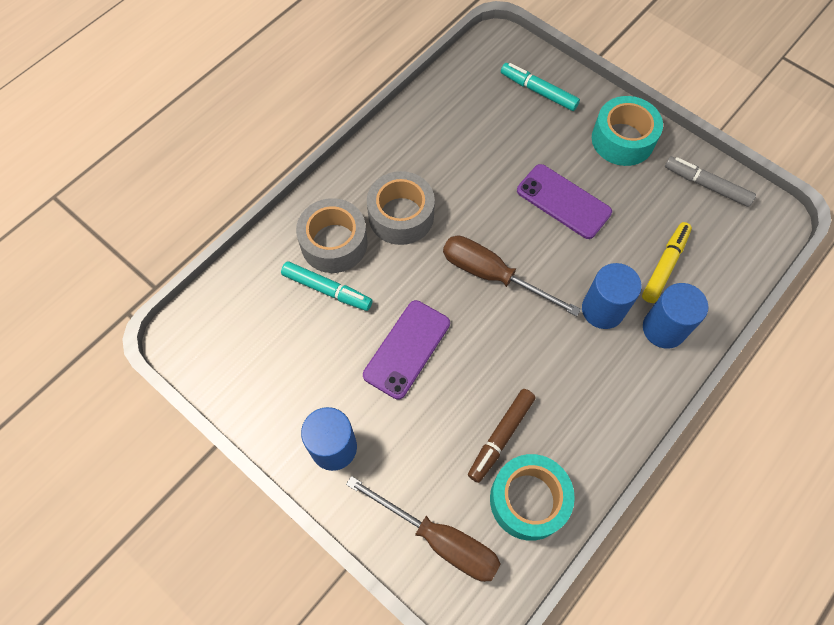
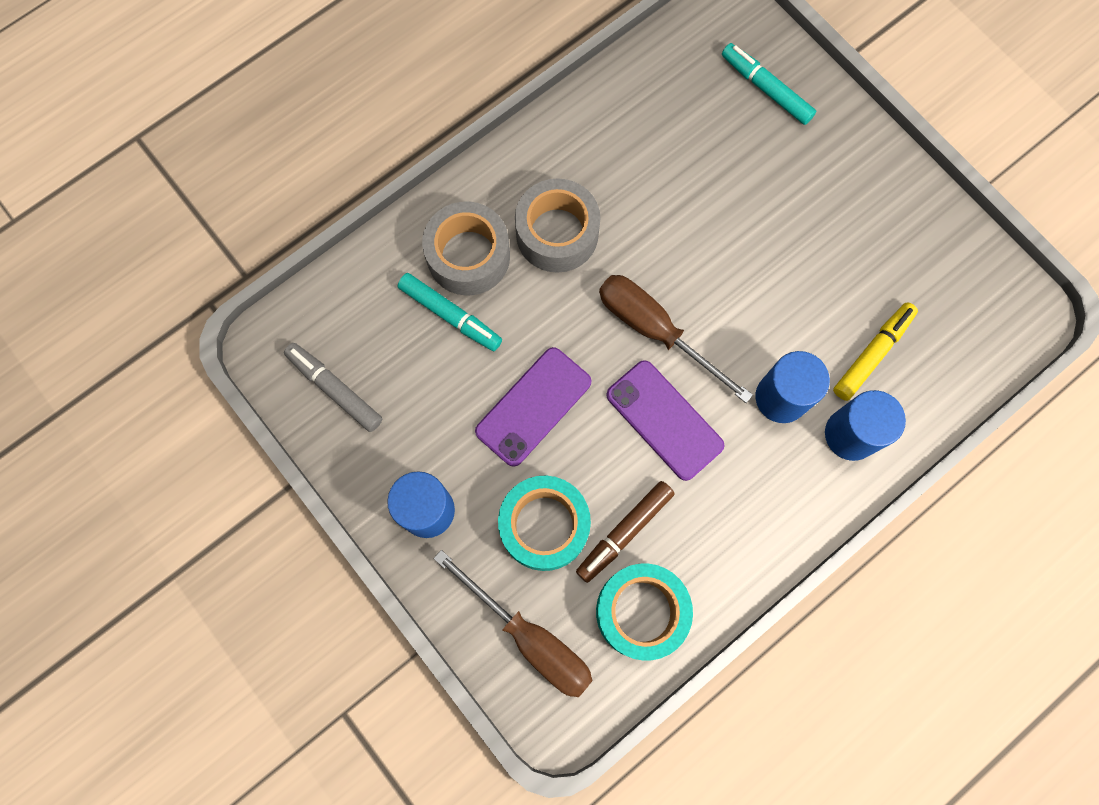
camera: 10 degrees right, 10 degrees up
purple phone [517,164,612,239] -> purple phone moved to [606,360,725,481]
turquoise tape [592,96,663,166] -> turquoise tape moved to [498,476,591,571]
grey marker [665,156,756,207] -> grey marker moved to [284,343,382,432]

